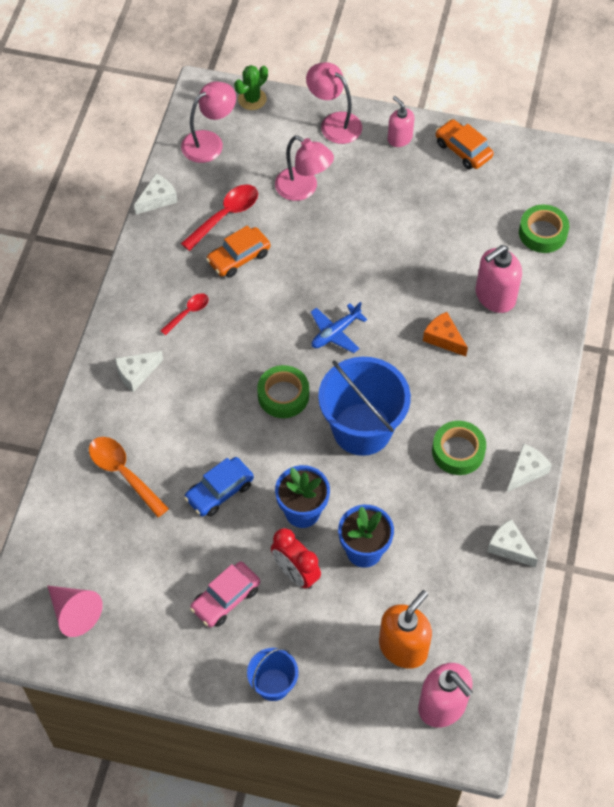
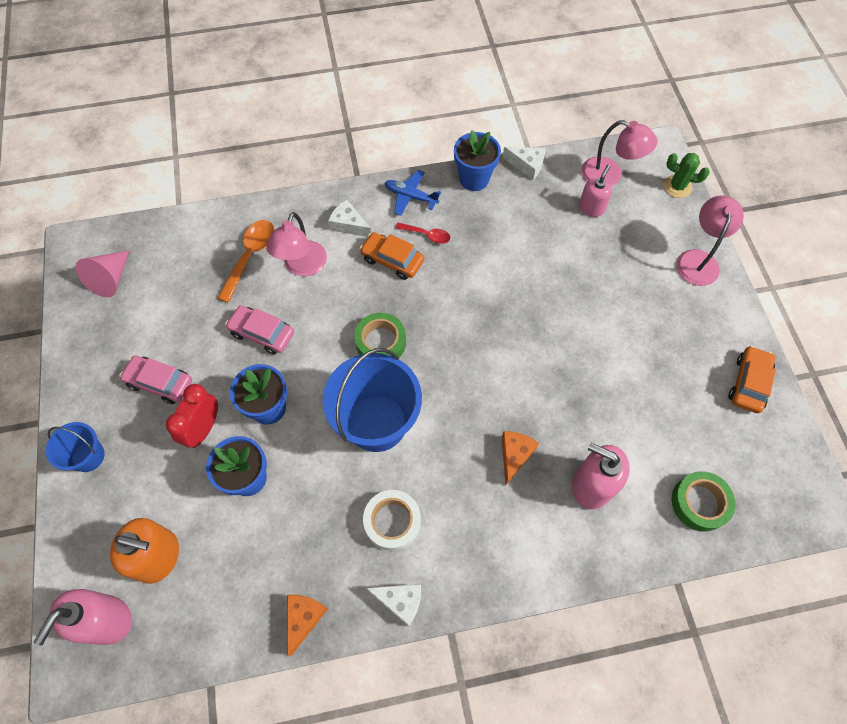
camera: 65 degrees right, 5 degrees up
red spoon [181,184,258,251] -> none
blue car [184,457,254,517] -> pink car [225,305,294,355]
orange car [206,225,270,278] -> orange car moved to [360,232,424,280]
pink lamp [275,135,334,201] -> pink lamp moved to [266,212,327,276]
blue plane [311,302,367,353] -> blue plane moved to [385,170,441,216]
pink soap dispenser [388,96,414,147] -> pink soap dispenser moved to [579,165,612,217]
green tape [432,421,486,475] -> white tape [363,490,421,551]
white cheese [487,519,538,568] -> orange cheese [287,595,328,656]
none -> blue flower pot [454,130,501,191]

